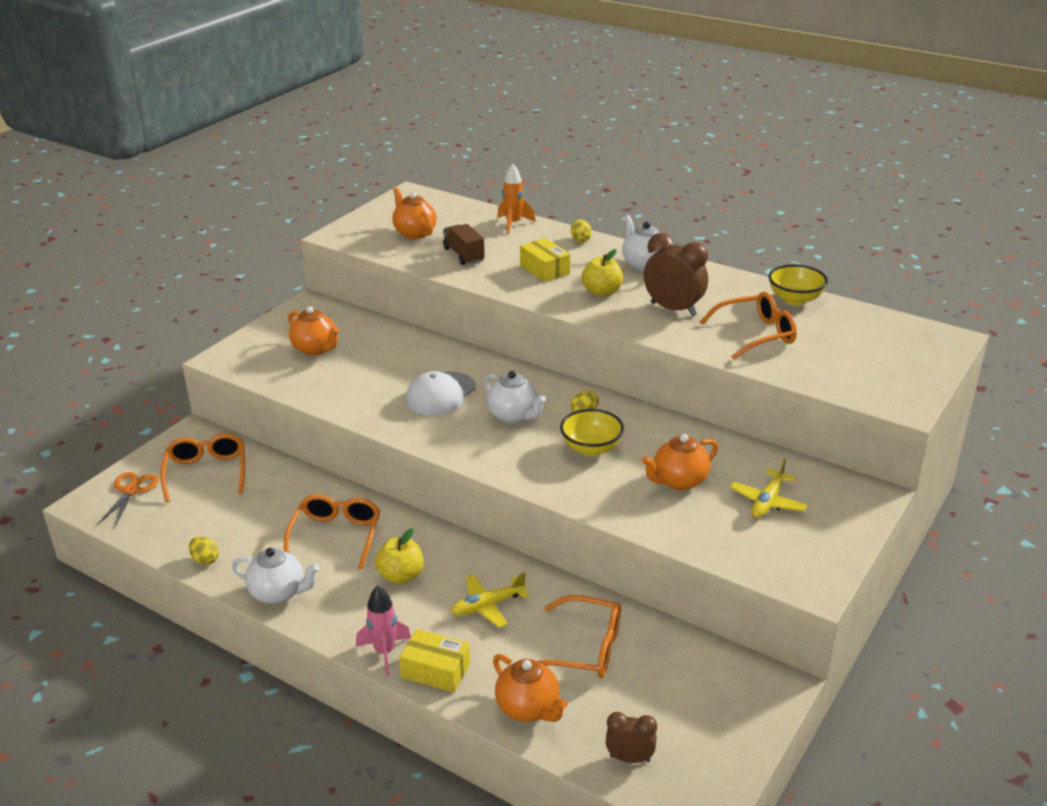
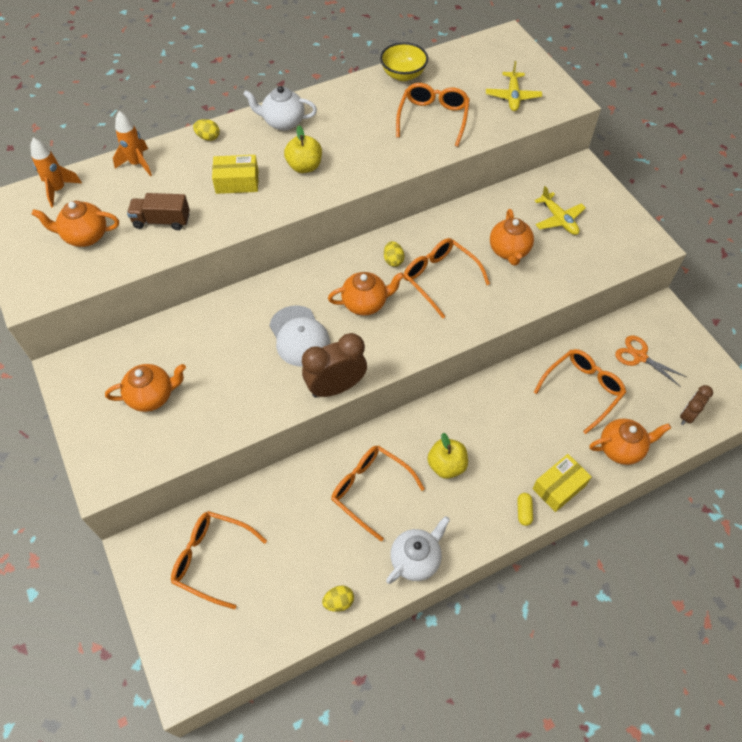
camera: 60 degrees left, 25 degrees up
orange scissors [98,472,159,527] -> orange scissors moved to [615,336,687,387]
pink rocket [356,586,411,676] -> yellow capsule [517,493,533,526]
yellow plane [451,572,530,628] -> yellow plane moved to [486,61,542,111]
white teapot [484,371,546,424] -> orange teapot [328,272,404,316]
yellow bowl [560,409,624,456] -> orange glasses [404,238,490,318]
brown clock [644,233,708,316] -> brown clock moved to [302,333,367,398]
none -> orange rocket [30,138,82,207]

